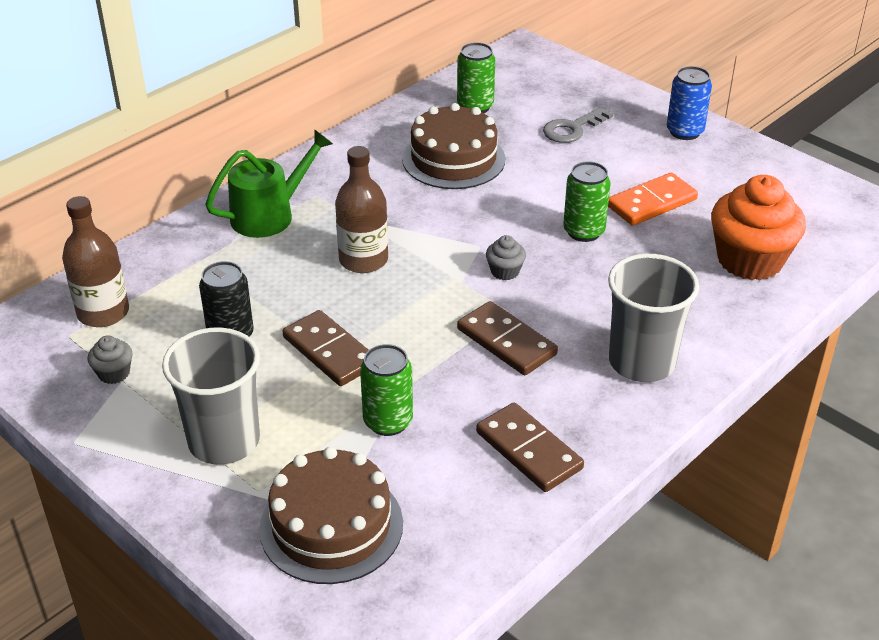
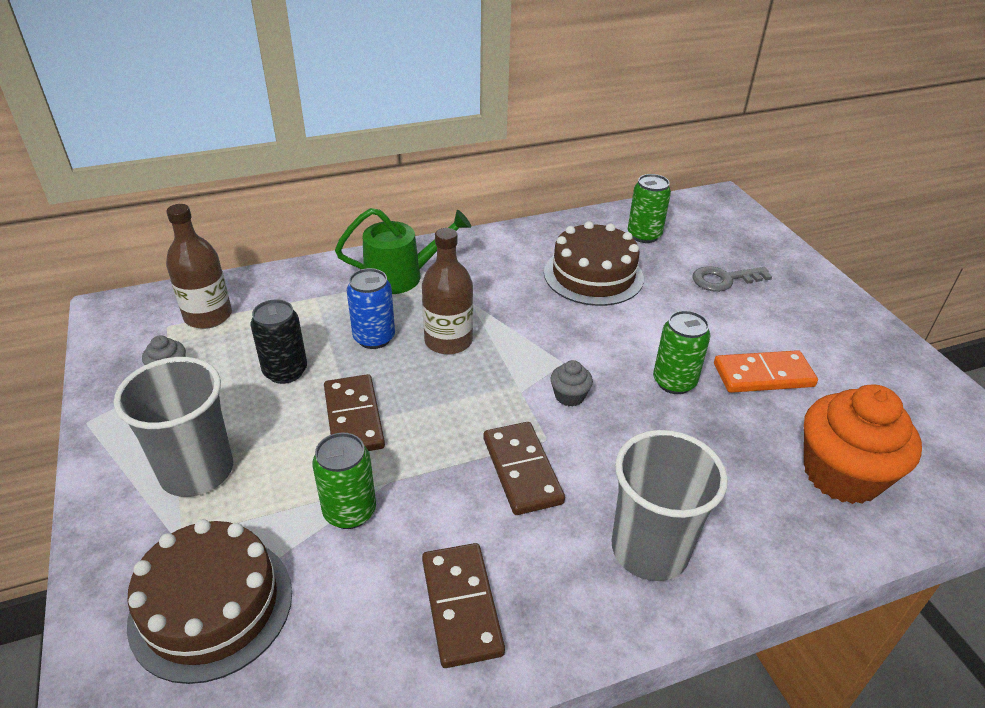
camera: 25 degrees right, 0 degrees up
blue can [667,66,712,140] -> blue can moved to [347,268,395,349]

